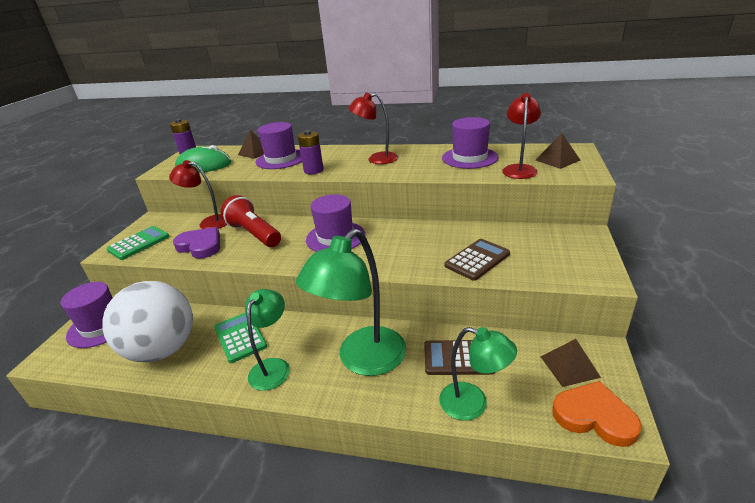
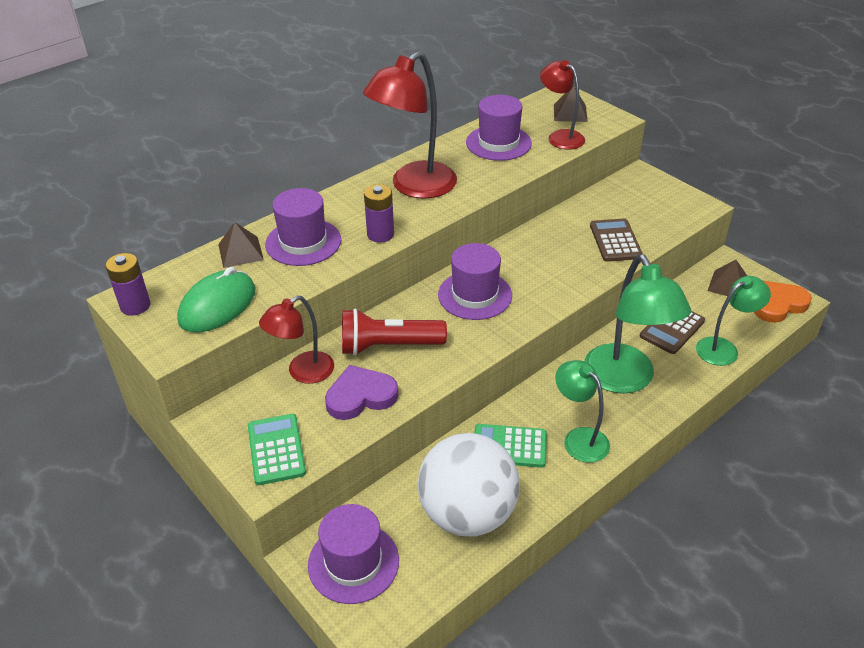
camera: 55 degrees left, 10 degrees up
red lamp [348,93,398,164] -> red lamp [363,51,457,199], size x1.66

